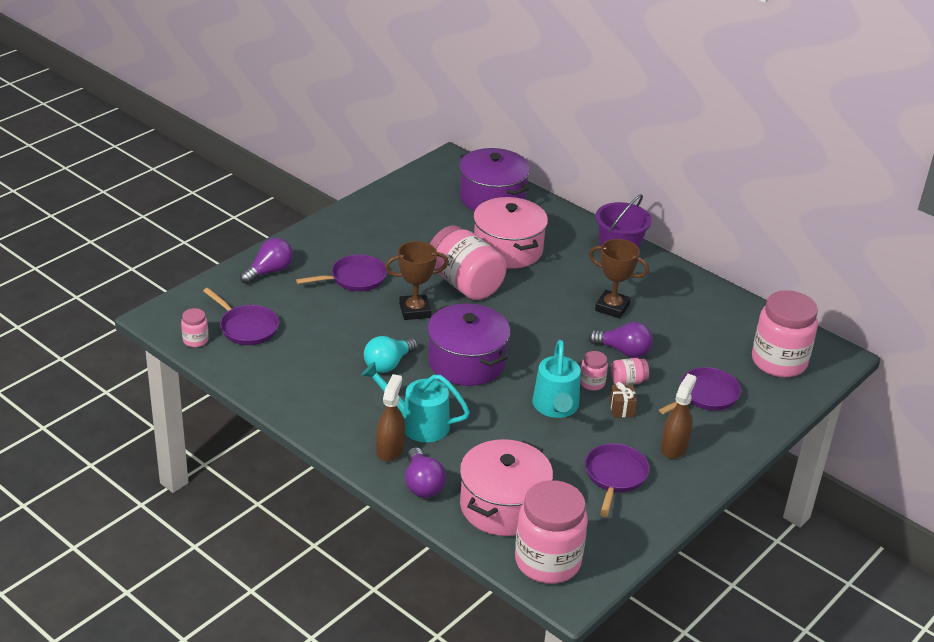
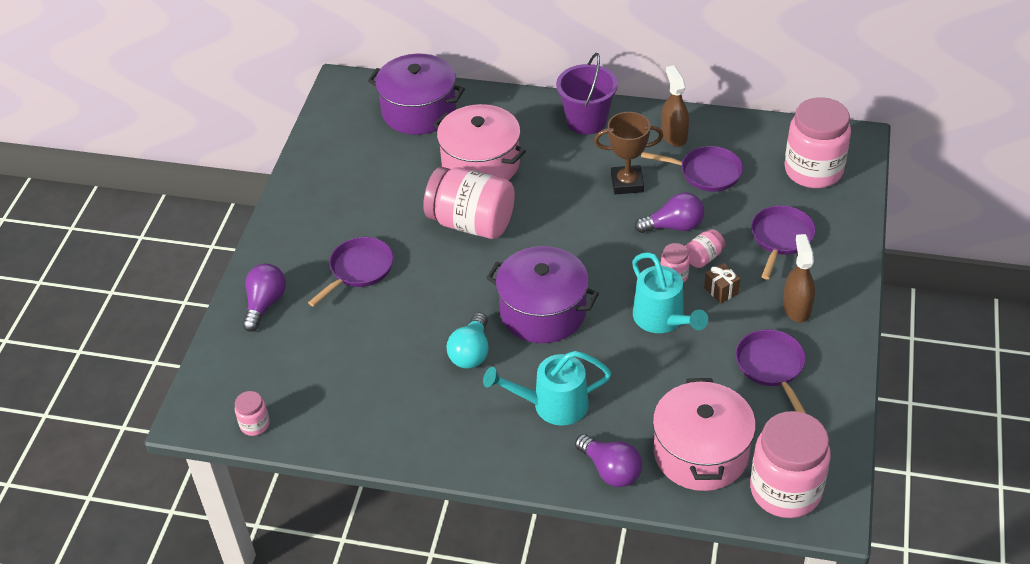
camera: 25 degrees left, 10 degrees up
purple pan [203,288,279,345] -> purple pan moved to [641,146,743,192]
brown spray bottle [376,374,405,462] -> brown spray bottle moved to [661,65,689,147]
brown trophy [385,241,449,320] -> none

